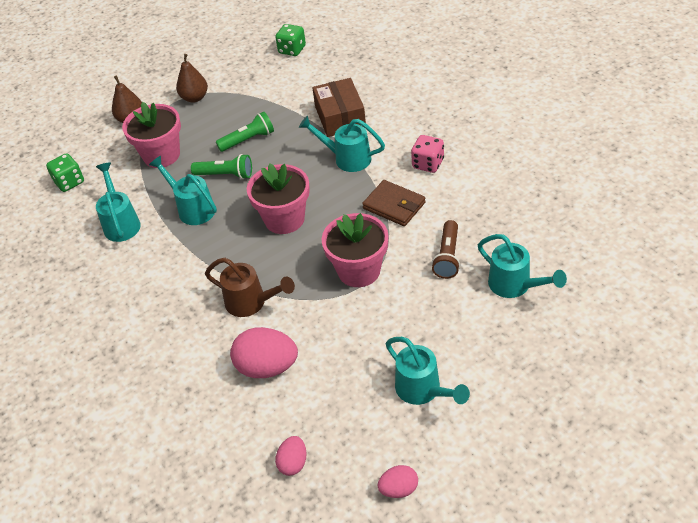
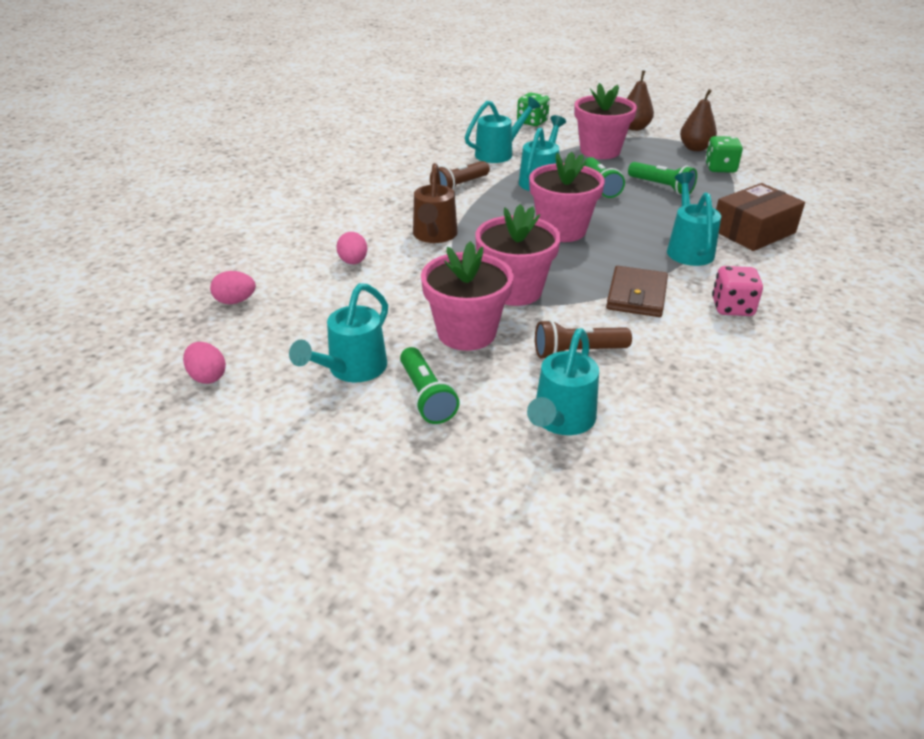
camera: 65 degrees right, 10 degrees down
pink egg [230,327,298,378] -> pink egg [336,232,367,264], size x0.55
green dice [275,24,306,56] -> green dice moved to [705,136,743,173]
none -> green flashlight [400,347,460,424]
none -> pink flower pot [421,241,514,351]
none -> brown flashlight [430,161,490,190]

